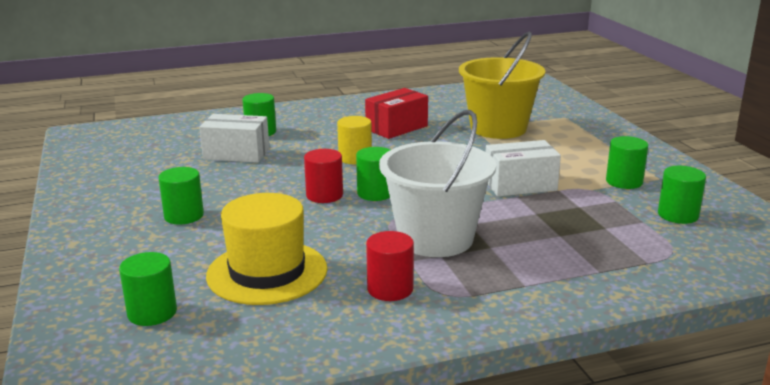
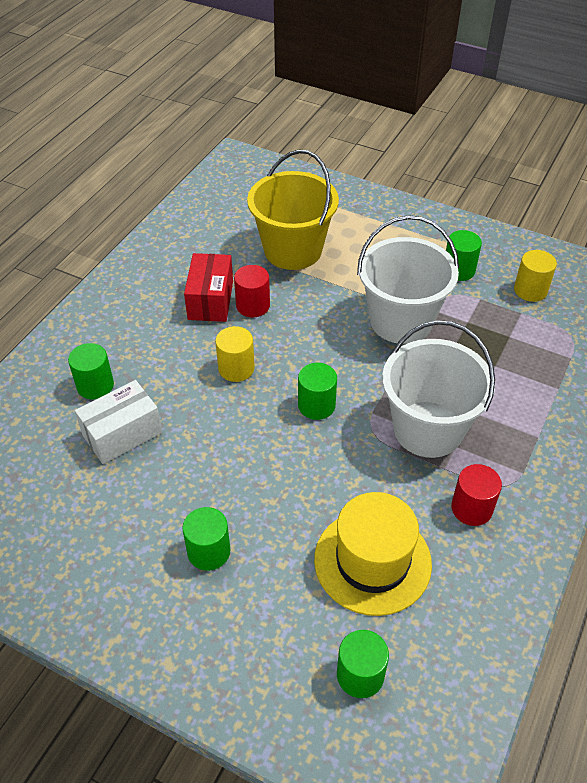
camera: 45 degrees left, 25 degrees up
red cylinder [304,149,343,203] -> red cylinder moved to [234,265,270,317]
white box [486,140,561,196] -> white bucket [357,215,459,344]
green cylinder [658,166,706,224] -> yellow cylinder [514,250,557,302]

